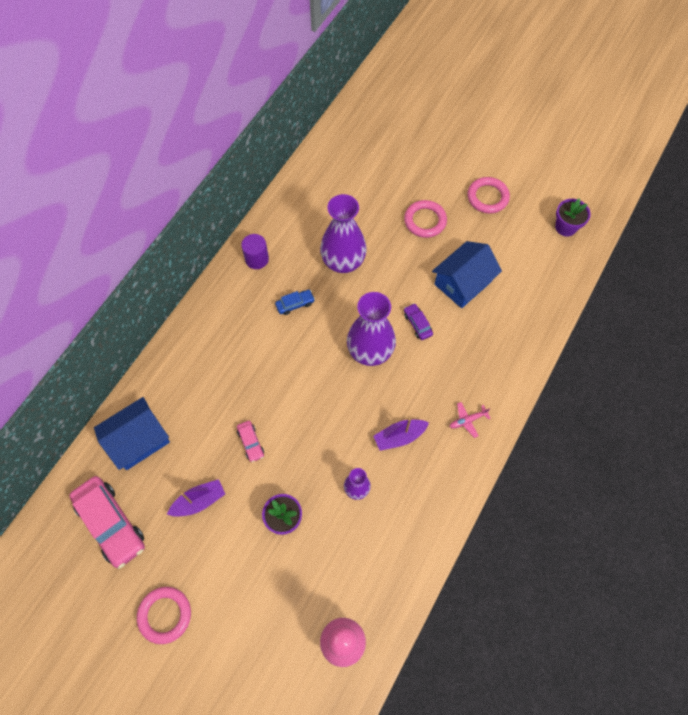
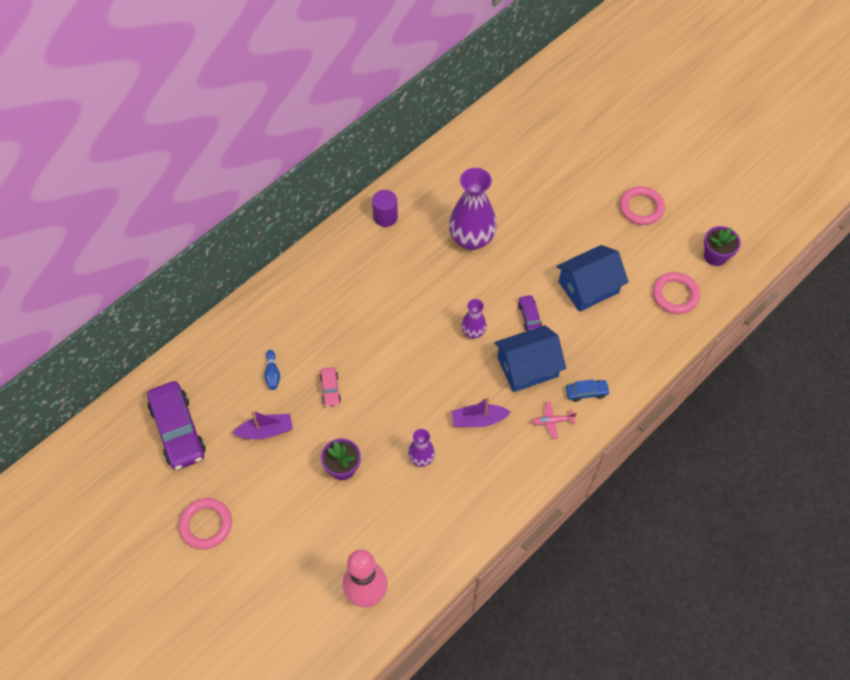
camera: 15 degrees right, 5 degrees down
pink car [69,476,145,569] -> purple car [147,381,206,470]
blue house [94,397,170,470] -> blue house moved to [494,325,566,392]
blue car [275,290,315,315] -> blue car moved to [566,379,610,402]
purple vase [347,292,396,366] -> purple vase [461,299,487,339], size x0.51
pink ring [404,200,447,238] -> pink ring moved to [653,272,700,314]
none -> blue bowling pin [264,350,280,390]

